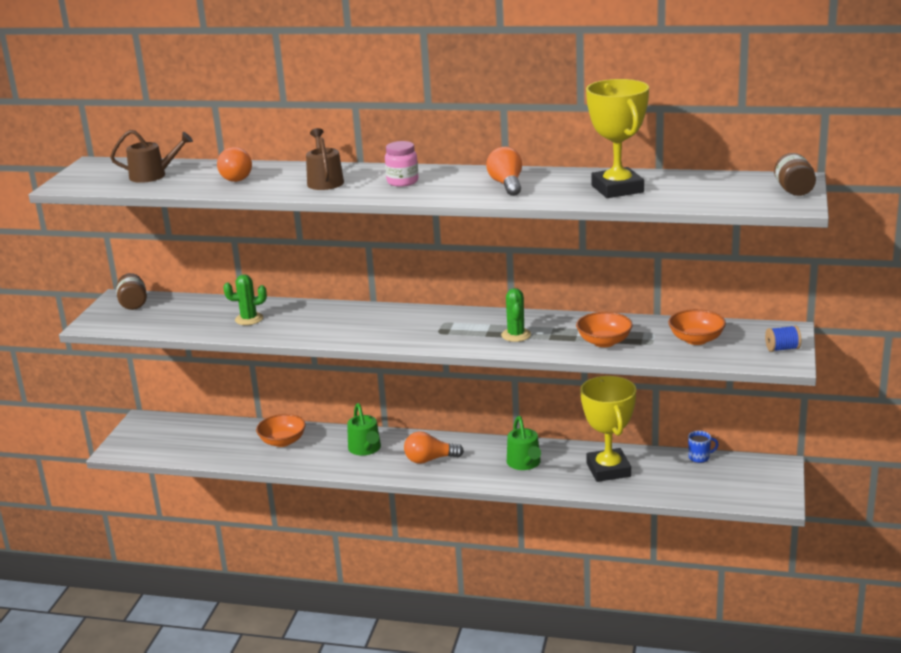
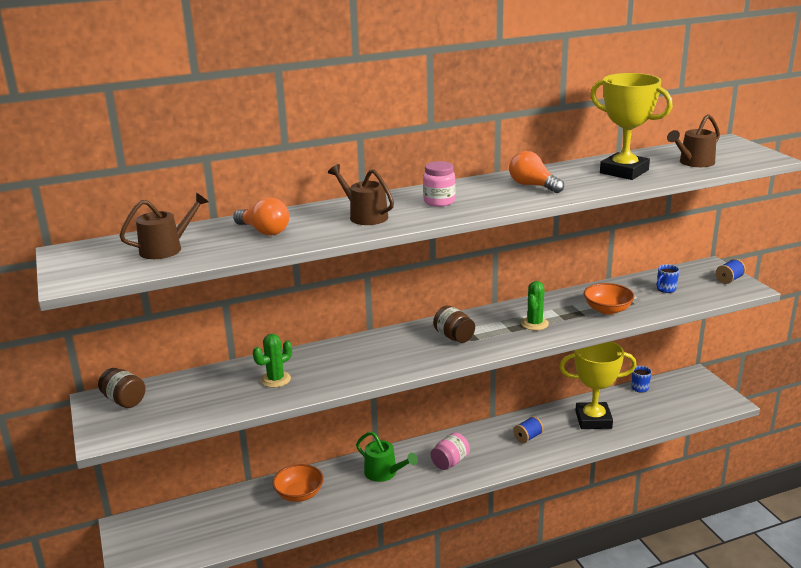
camera: 35 degrees left, 0 degrees up
orange light bulb [404,432,464,464] -> pink jar [431,433,470,470]
green cactus [501,288,531,342] -> green cactus turned 60 degrees clockwise [521,281,549,330]
green watering can [507,416,541,470] -> blue spool [513,416,543,443]
yellow trophy [580,376,636,482] -> yellow trophy turned 45 degrees counterclockwise [559,341,637,429]
orange bowl [668,309,726,345] -> blue mug [657,264,679,293]
brown jar [774,153,816,196] -> brown jar moved to [433,305,475,343]
none -> brown watering can [667,114,720,167]

